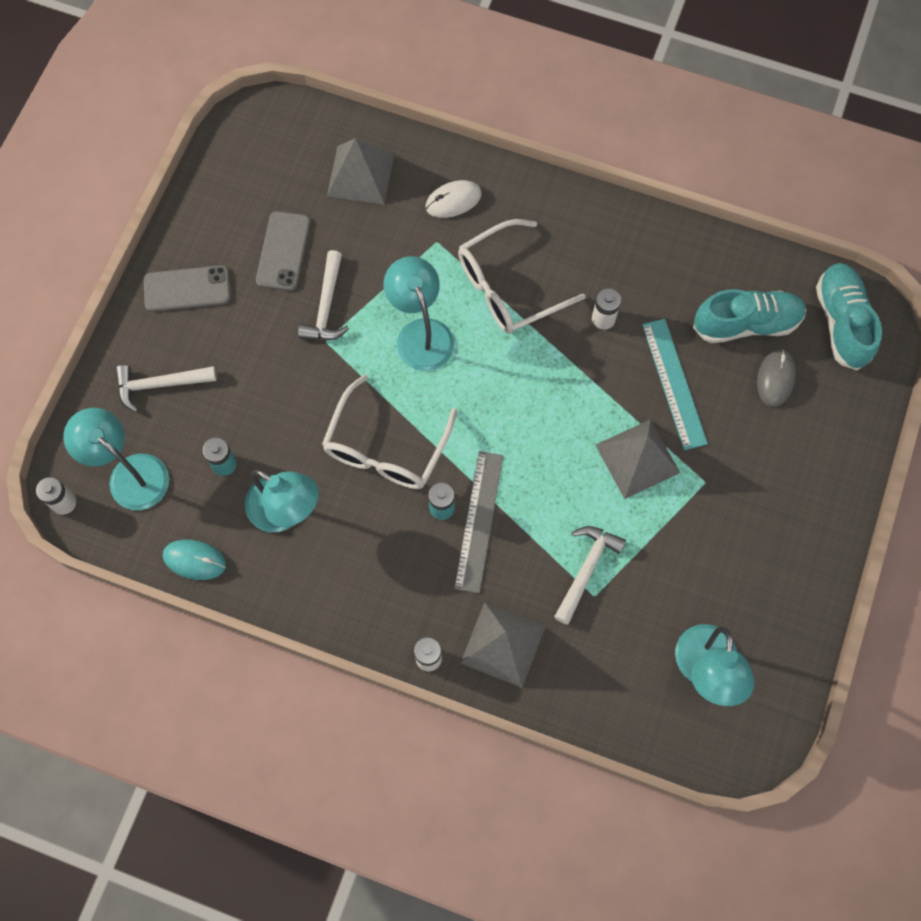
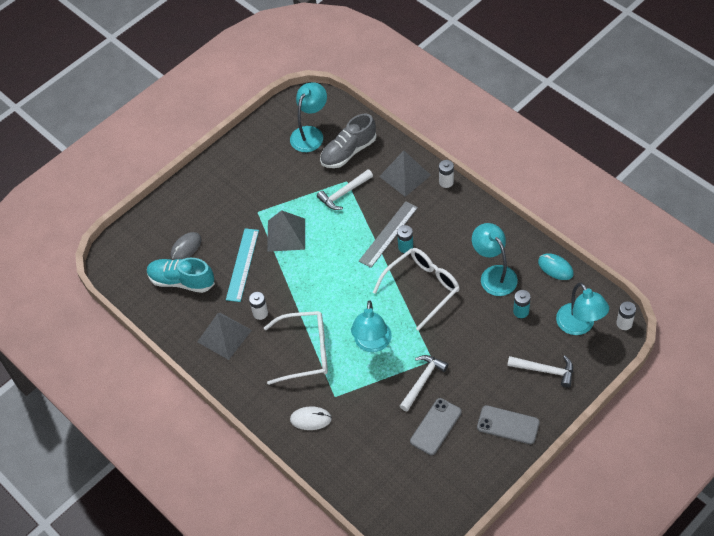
camera: 150 degrees left, 15 degrees down
grey pyramid [327,138,394,204] -> grey pyramid moved to [197,313,252,360]
turquoise shoe [816,263,882,371] -> none
none -> grey shoe [320,114,377,168]

